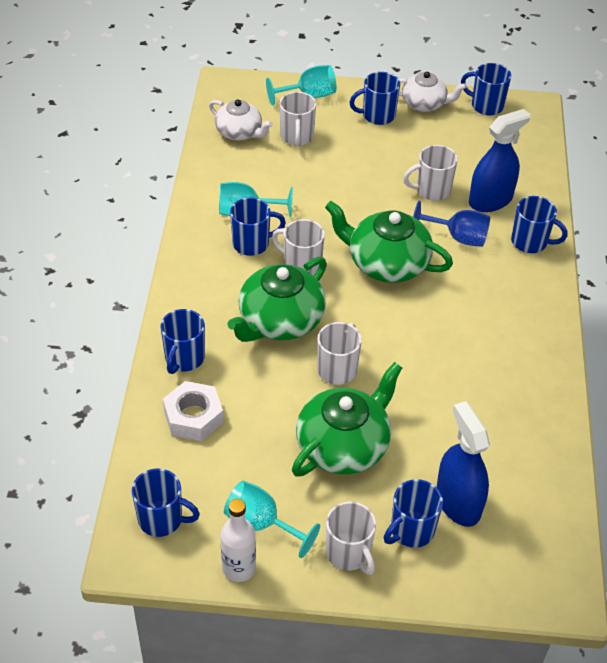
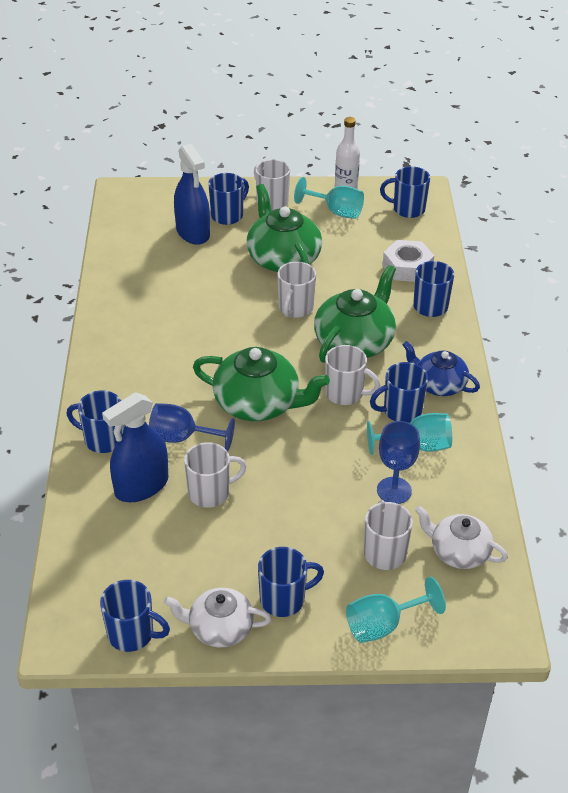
camera: 175 degrees right, 5 degrees down
green teapot [292,362,402,477] -> green teapot turned 120 degrees clockwise [247,184,322,272]
none -> blue goblet [377,421,420,504]
none -> blue teapot [402,341,480,396]

